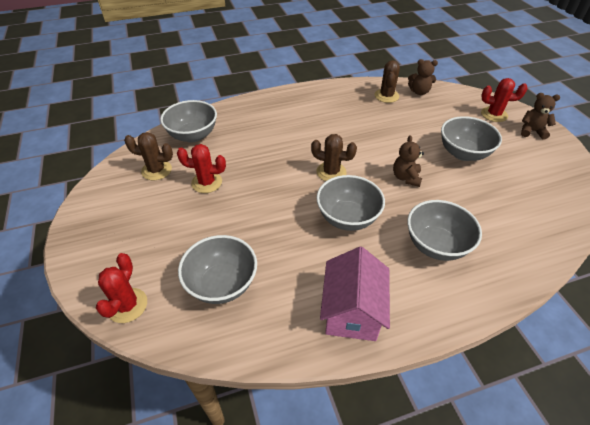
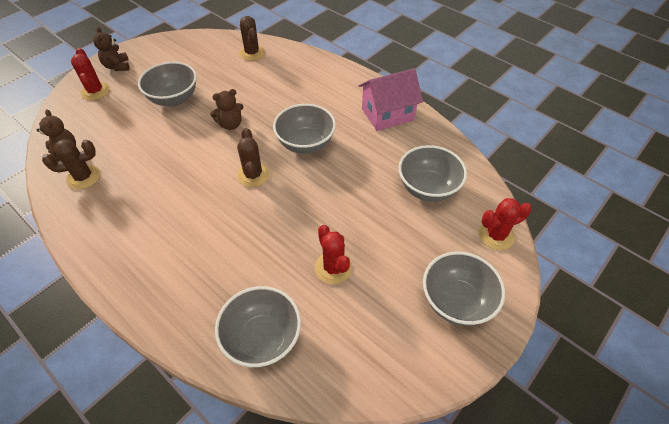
camera: 120 degrees left, 5 degrees up
brown cactus [124,132,173,180] -> brown cactus moved to [239,16,265,61]
grey bowl [407,200,482,261] -> grey bowl moved to [423,252,505,326]

